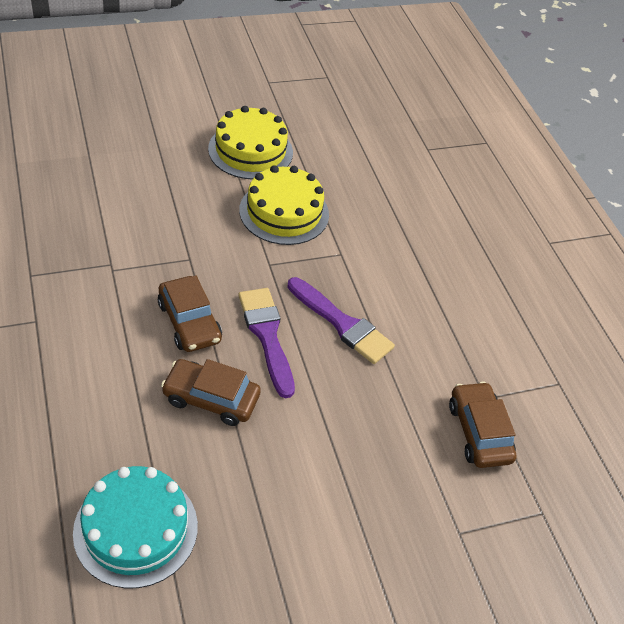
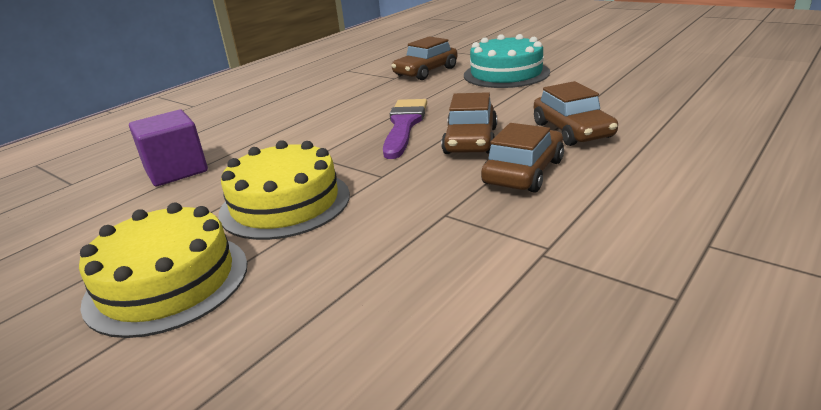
camera: 115 degrees left, 20 degrees down
turquoise cake [73,466,198,589] -> turquoise cake moved to [464,34,550,88]
purple brush [238,288,295,398] -> brown car [441,92,497,154]
none -> purple cube [129,110,208,186]

